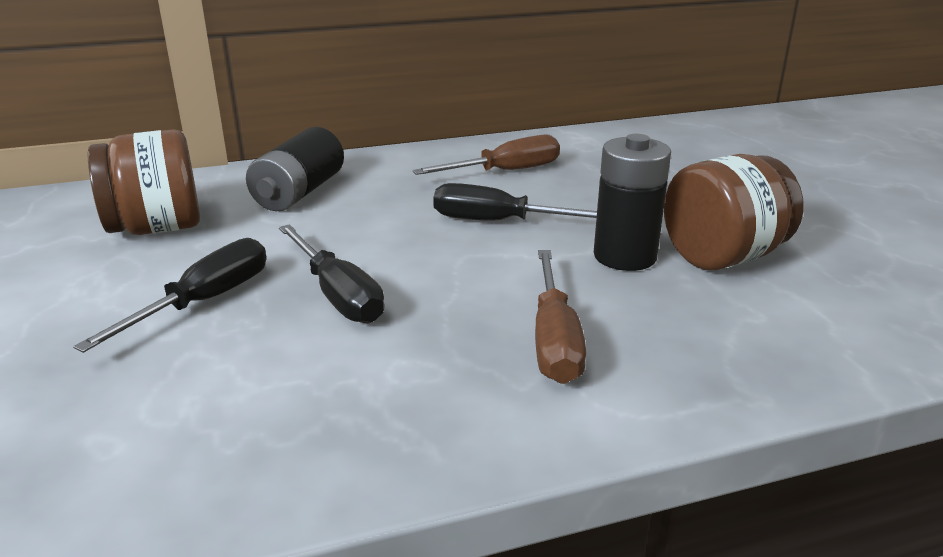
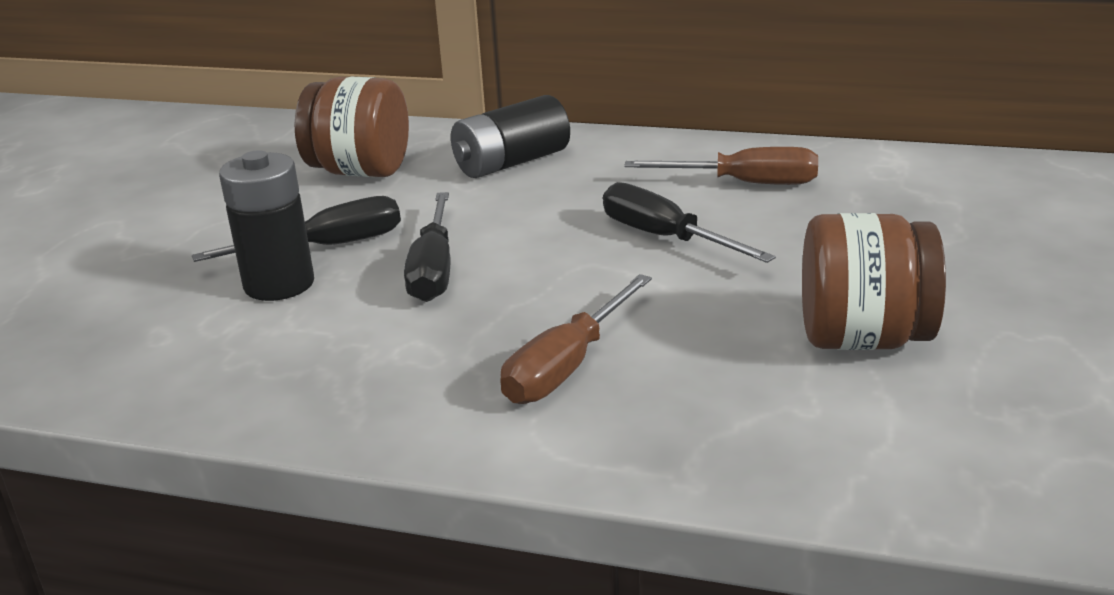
camera: 35 degrees right, 0 degrees up
black battery [594,134,671,271] -> black battery moved to [219,150,314,301]

